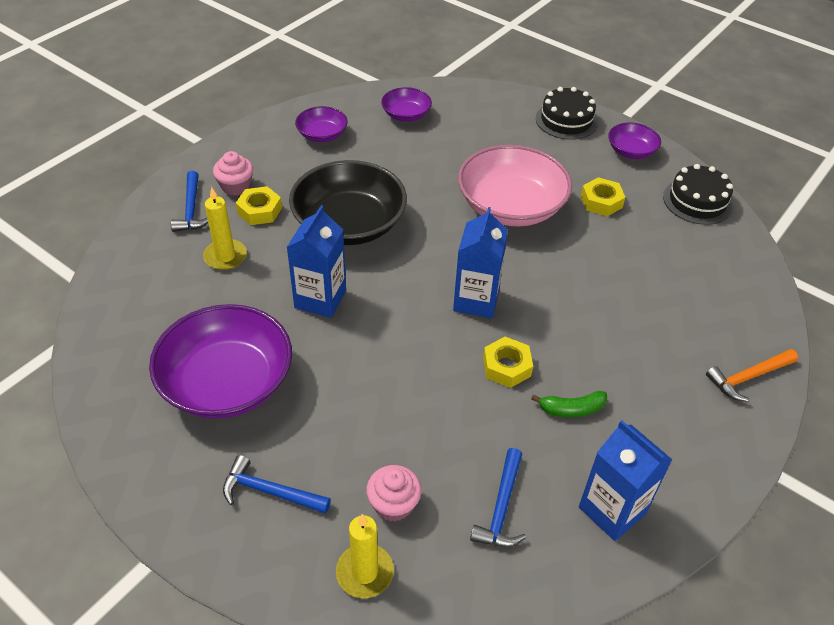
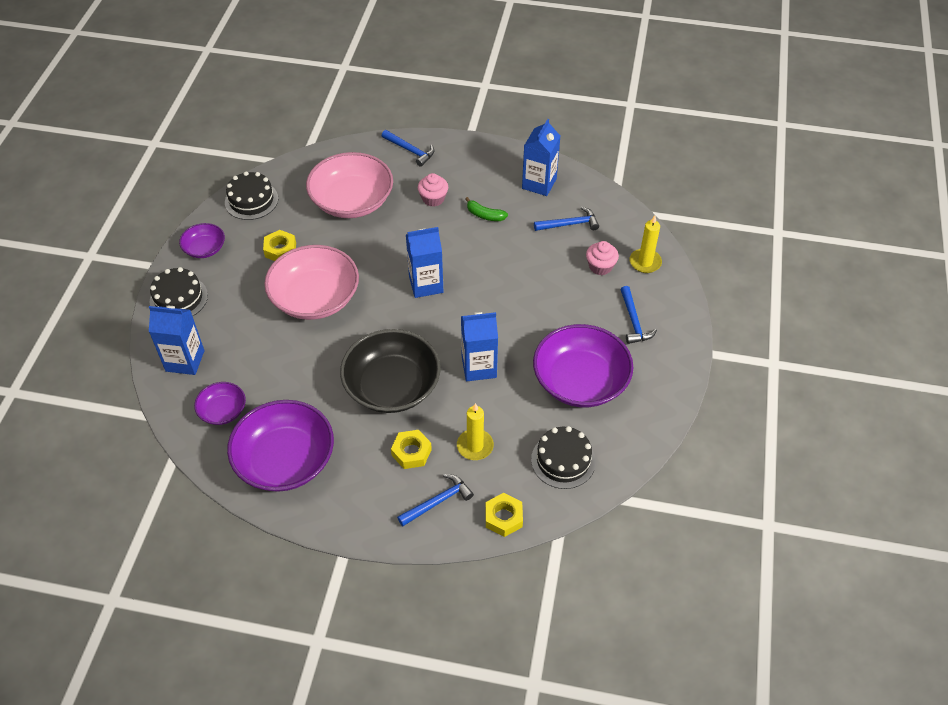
camera: 115 degrees left, 5 degrees up
pink cupcake [213,151,253,196] -> pink cupcake moved to [418,173,448,207]
purple bowl [295,106,348,142] -> purple bowl [227,400,334,492], size x1.99
yellow nut [483,337,533,388] -> yellow nut moved to [485,493,523,537]
green banana [531,391,607,417] -> green banana turned 150 degrees clockwise [465,197,508,221]
orange hammer [706,349,798,402] -> blue hammer [382,130,434,167]
none -> blue carton [149,306,204,375]
none -> pink bowl [306,152,393,218]
none -> black cake [531,426,596,489]

